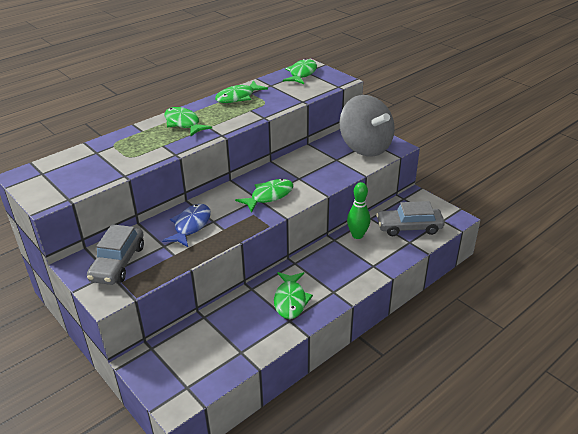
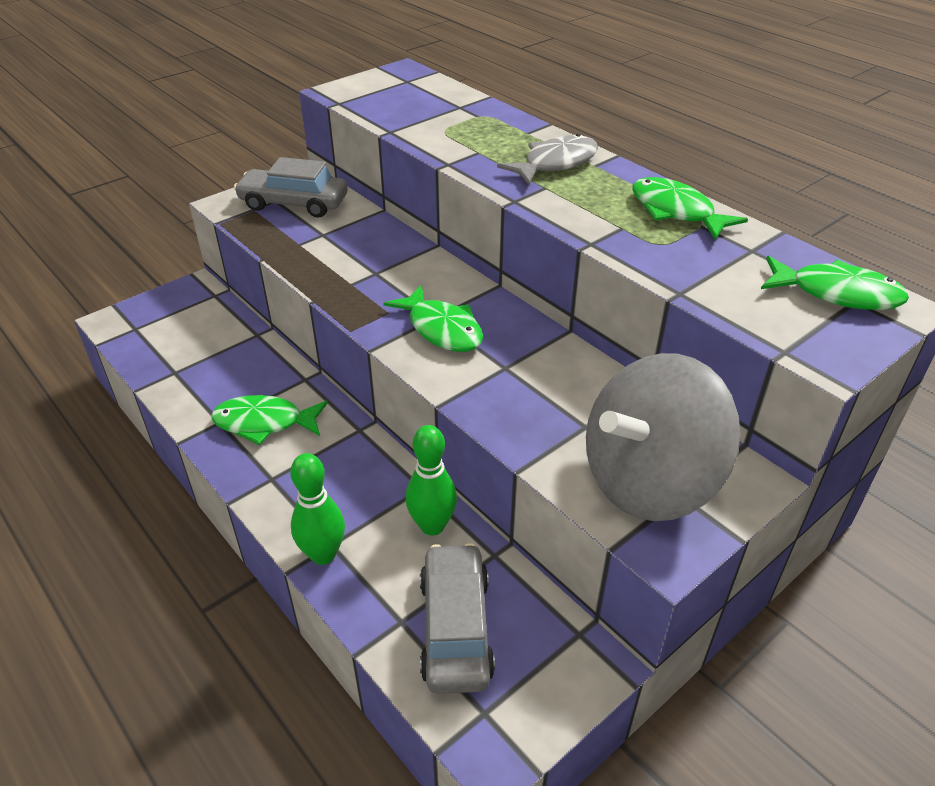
camera: 90 degrees right, 5 degrees up
blue fish [162,204,211,247] -> none
green fish [165,107,212,136] -> grey fish [497,134,598,185]
none -> green bowling pin [291,453,345,565]

